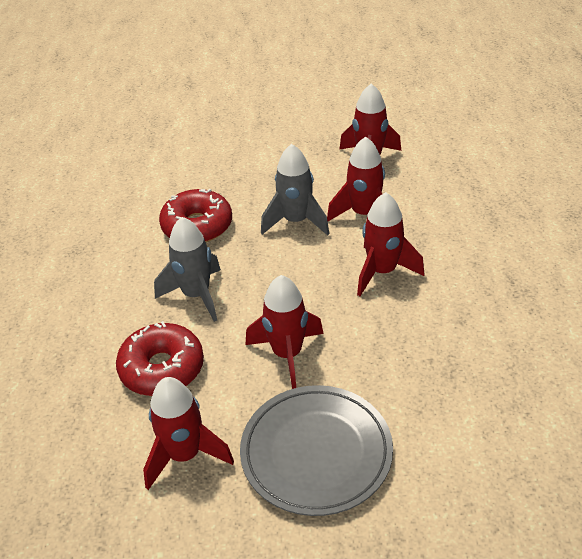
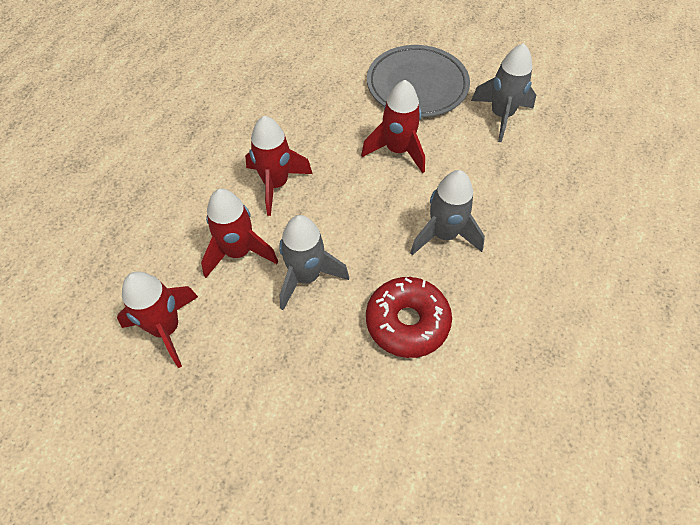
camera: 155 degrees left, 15 degrees up
red donut [116,321,204,396] -> none
red rocket [143,377,234,490] -> grey rocket [471,43,536,142]

